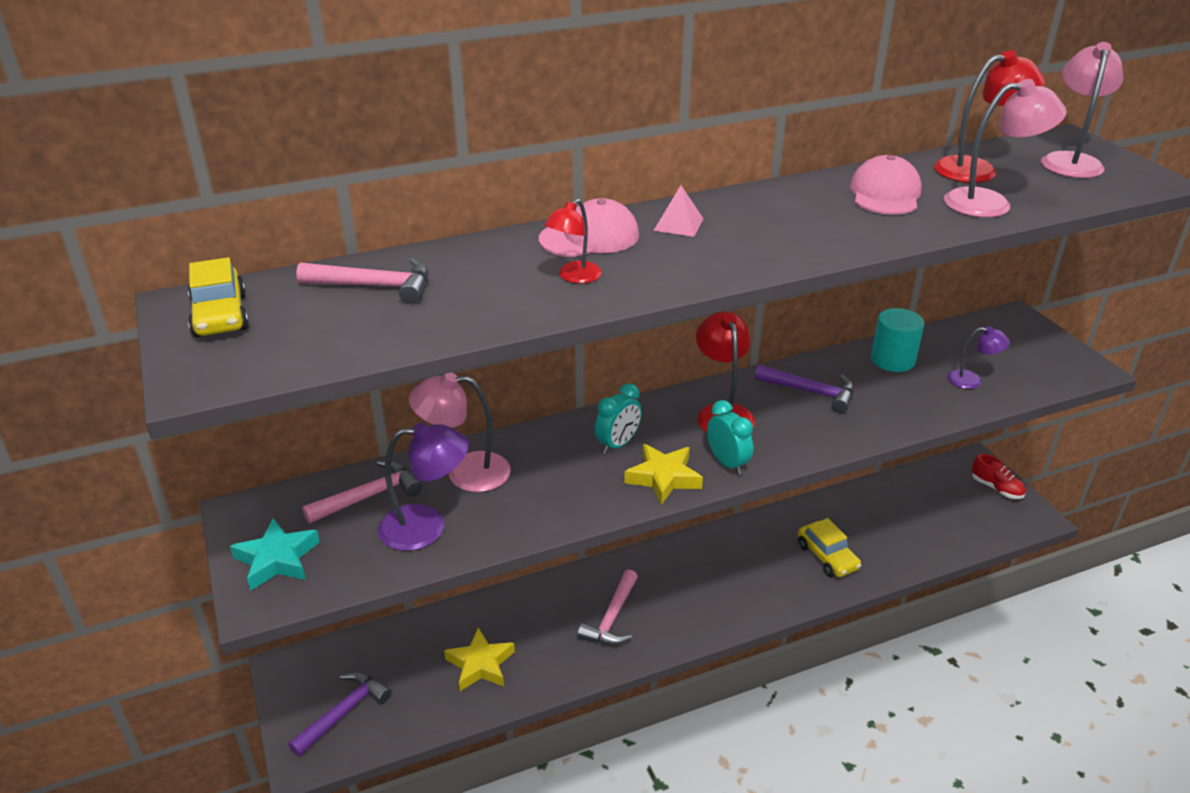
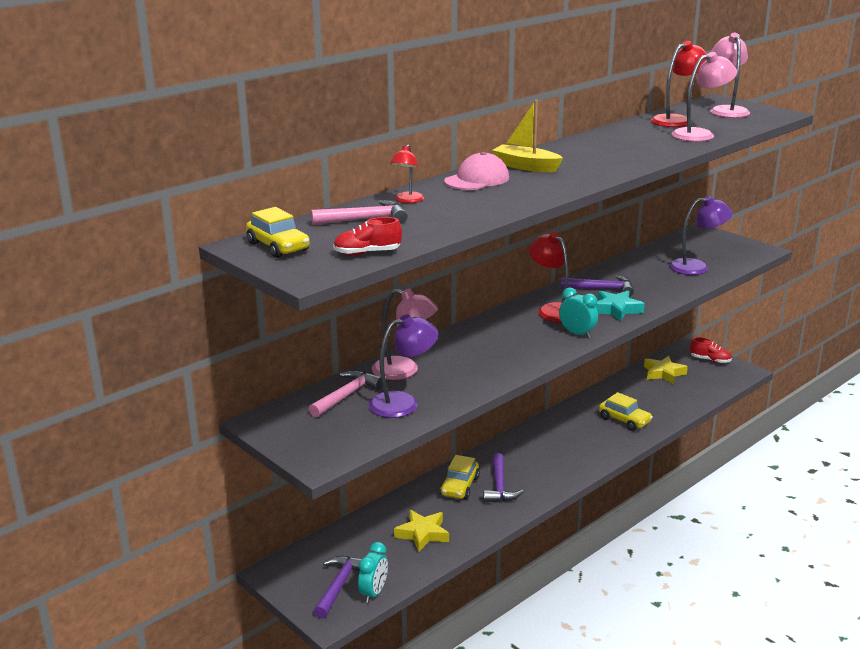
camera: 20 degrees left, 10 degrees down
turquoise star [230,518,320,591] -> turquoise star moved to [596,290,645,321]
pink lamp [409,372,511,492] -> pink lamp turned 135 degrees counterclockwise [372,289,438,380]
red lamp [544,199,602,283] -> red lamp moved to [390,145,424,203]
pink hammer [577,569,638,646] -> purple hammer [484,453,523,502]
turquoise clock [595,383,642,454] -> turquoise clock moved to [358,542,388,603]
yellow star [624,444,703,505] -> yellow star moved to [644,356,688,384]
pink pyramid [654,185,704,237] -> yellow boat [492,100,563,172]
pink cap [850,155,922,215] -> none
turquoise cylinder [871,308,924,372] -> none
purple lamp [948,326,1010,389] -> purple lamp [669,196,733,275], size x1.68
none -> red shoe [333,217,402,256]
none -> yellow car [440,455,480,499]

